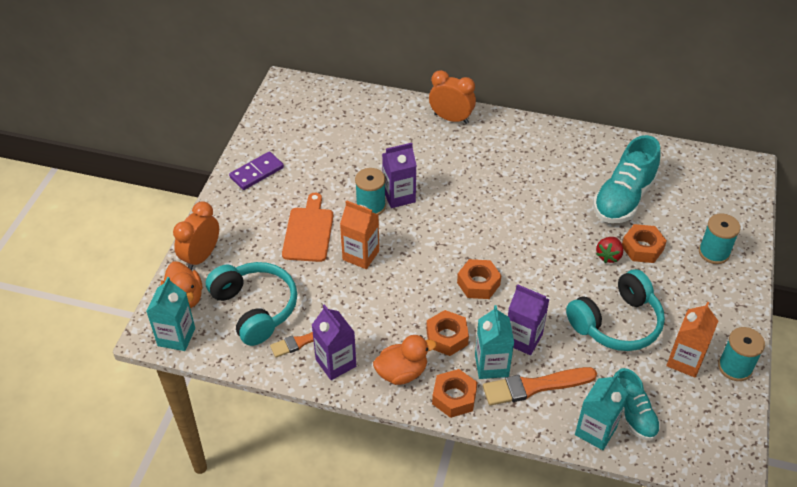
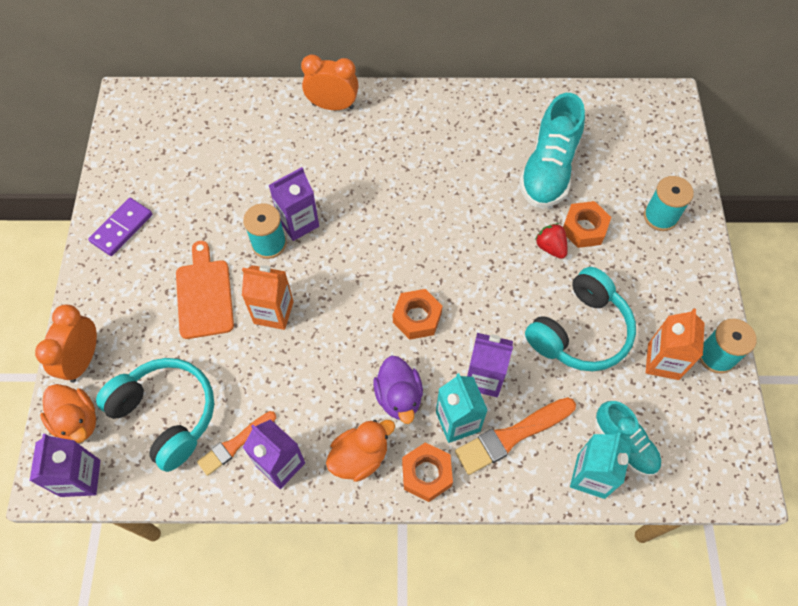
camera: 15 degrees left, 15 degrees up
turquoise carton [146,277,195,351] -> purple carton [30,434,101,497]
orange nut [426,310,469,356] -> purple duck [373,356,423,424]
red strawberry [596,237,623,263] -> red strawberry turned 135 degrees clockwise [535,223,567,259]

